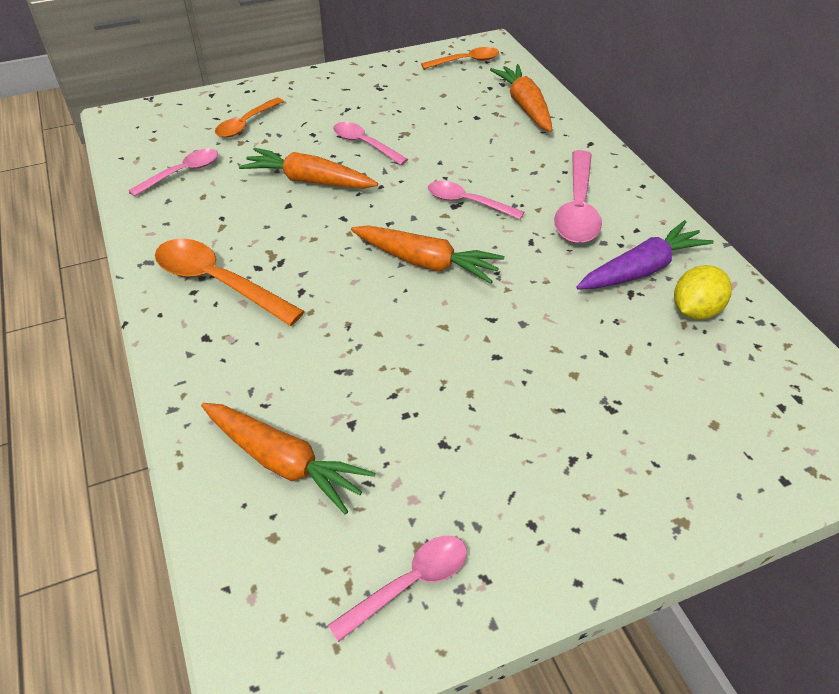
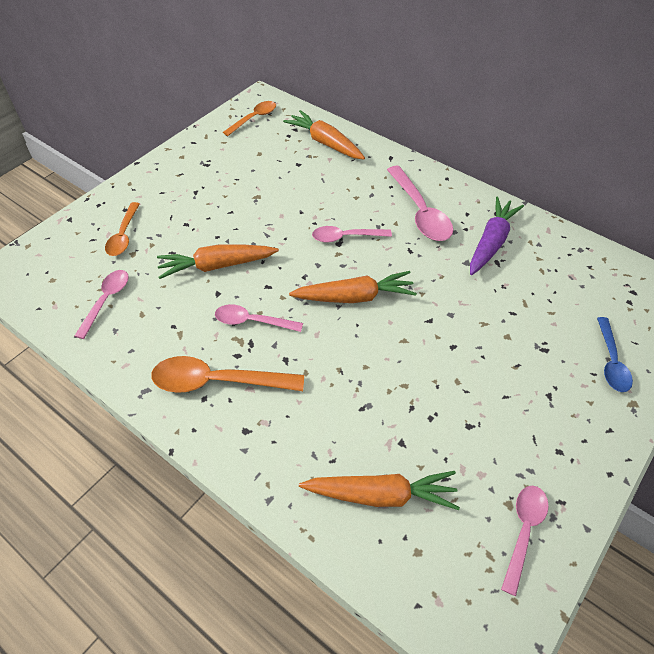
camera: 30 degrees left, 5 degrees up
pink spoon [333,122,408,165] -> pink spoon moved to [215,304,303,332]
yellow lemon [674,265,732,320] -> none
none -> blue spoon [597,317,633,392]

